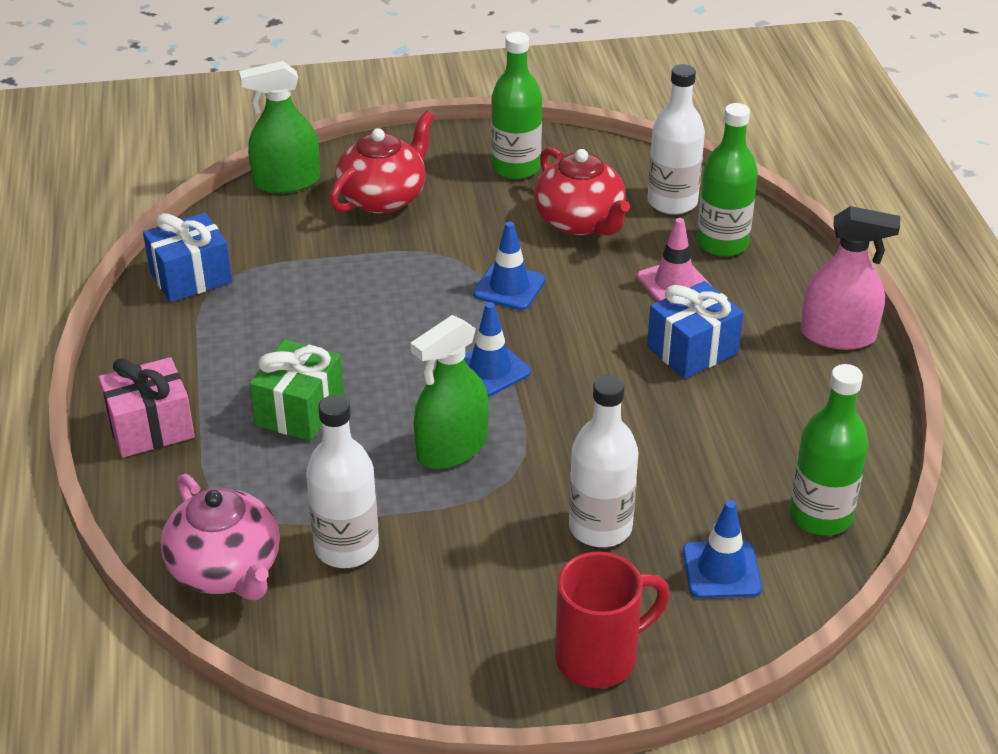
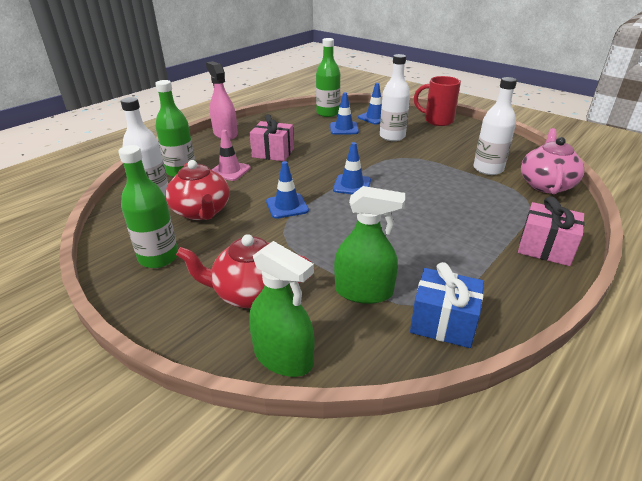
camera: 130 degrees left, 5 degrees down
green gift [249,339,344,441] -> none
green spray bottle [411,315,489,469] -> green spray bottle moved to [334,186,405,304]
red teapot [534,147,630,235] -> red teapot turned 135 degrees clockwise [165,160,230,220]
blue gift [647,281,744,379] -> pink gift [249,114,294,161]
none -> blue traffic cone [330,92,359,135]

